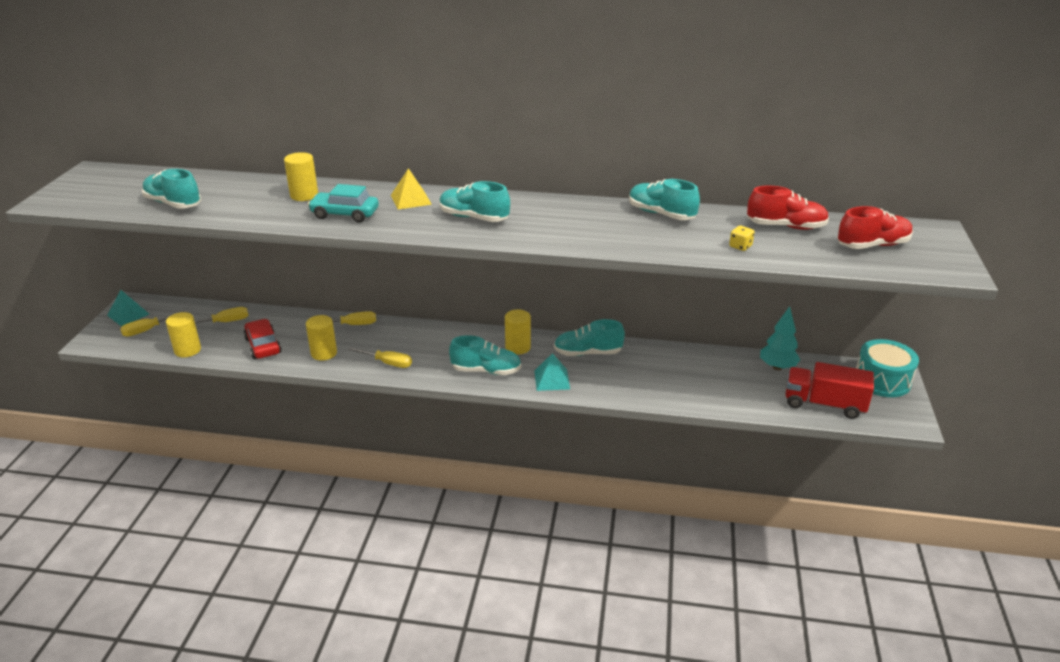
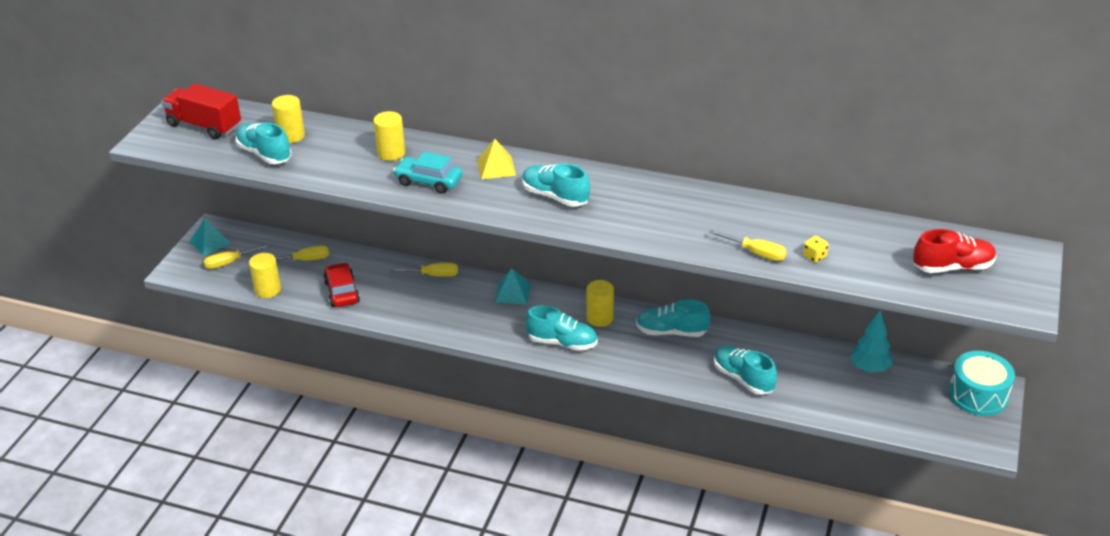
camera: 10 degrees right, 5 degrees up
yellow cylinder [306,315,337,361] -> yellow cylinder moved to [272,95,305,143]
yellow screwdriver [348,347,412,368] -> yellow screwdriver moved to [709,230,787,261]
turquoise pyramid [534,353,570,391] -> turquoise pyramid moved to [495,268,531,304]
turquoise shoe [629,179,700,220] -> turquoise shoe moved to [714,345,777,395]
red shoe [747,186,829,230] -> none
red truck [785,362,874,419] -> red truck moved to [161,84,241,139]

